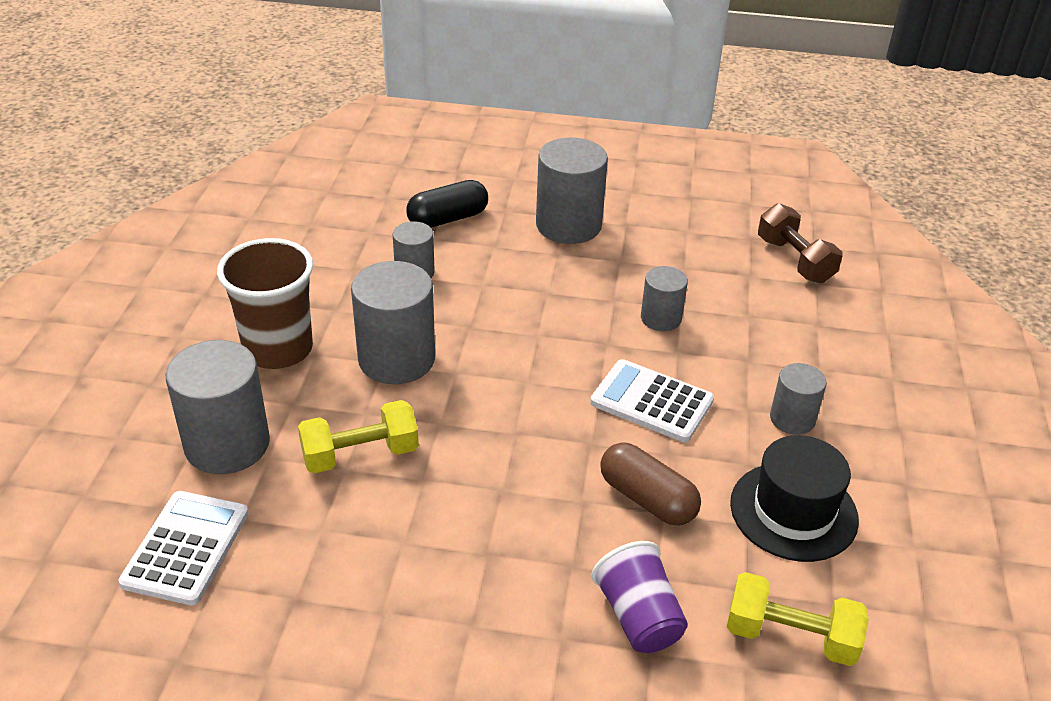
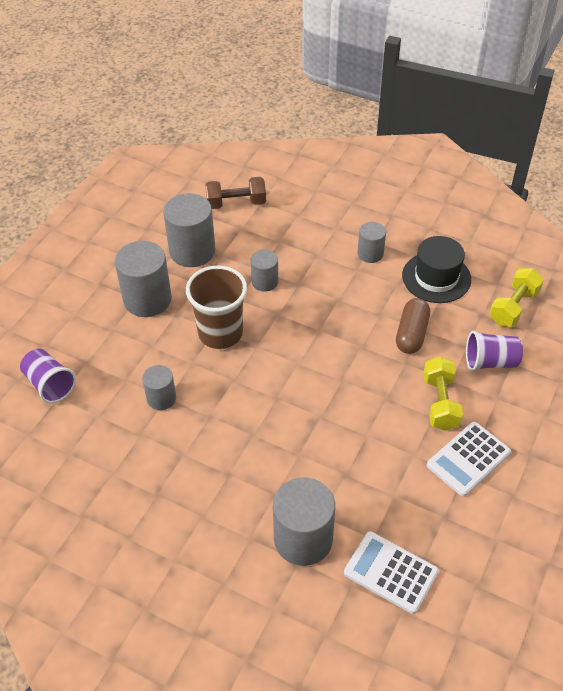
camera: 70 degrees left, 10 degrees up
brown cup [217,238,313,369] -> brown cup moved to [186,266,247,349]
yellow dumbbell [298,400,419,473] -> yellow dumbbell moved to [423,357,463,431]
grey cylinder [351,261,435,384] -> grey cylinder moved to [163,193,215,267]
black capsule [406,180,488,228] -> none
white calculator [590,359,714,442] -> white calculator moved to [427,422,511,497]
brown capsule [600,442,701,526] -> brown capsule turned 45 degrees counterclockwise [396,298,430,354]
none -> purple cup [20,349,76,403]

